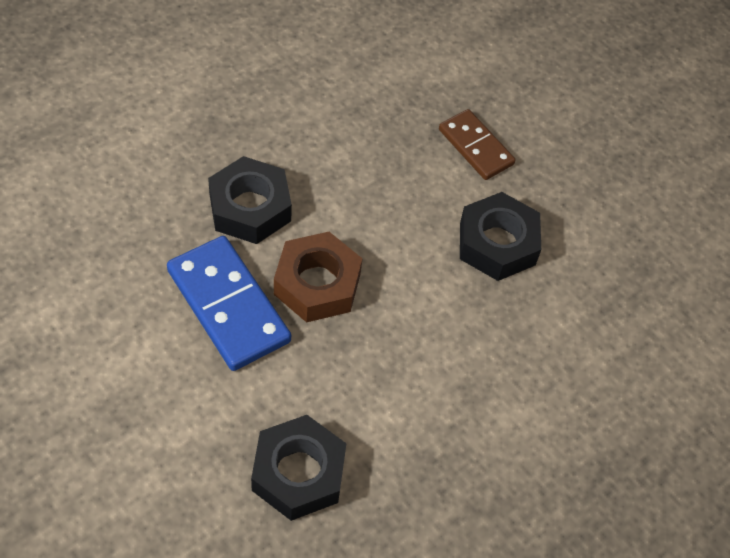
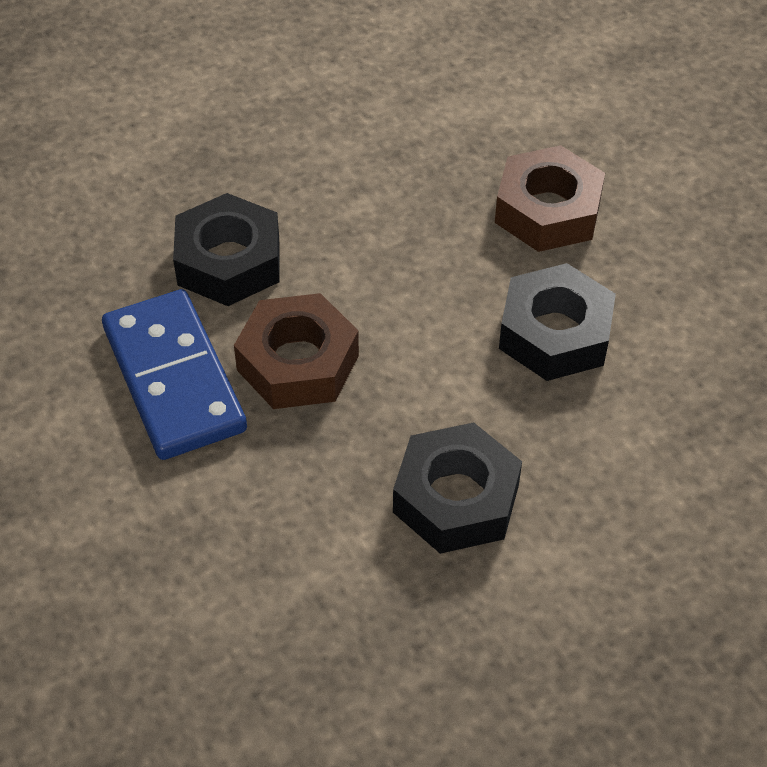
camera: 15 degrees right, 5 degrees down
black nut [251,415,347,521] -> black nut moved to [393,422,522,554]
brown domino [439,109,515,180] -> brown nut [495,145,605,252]

